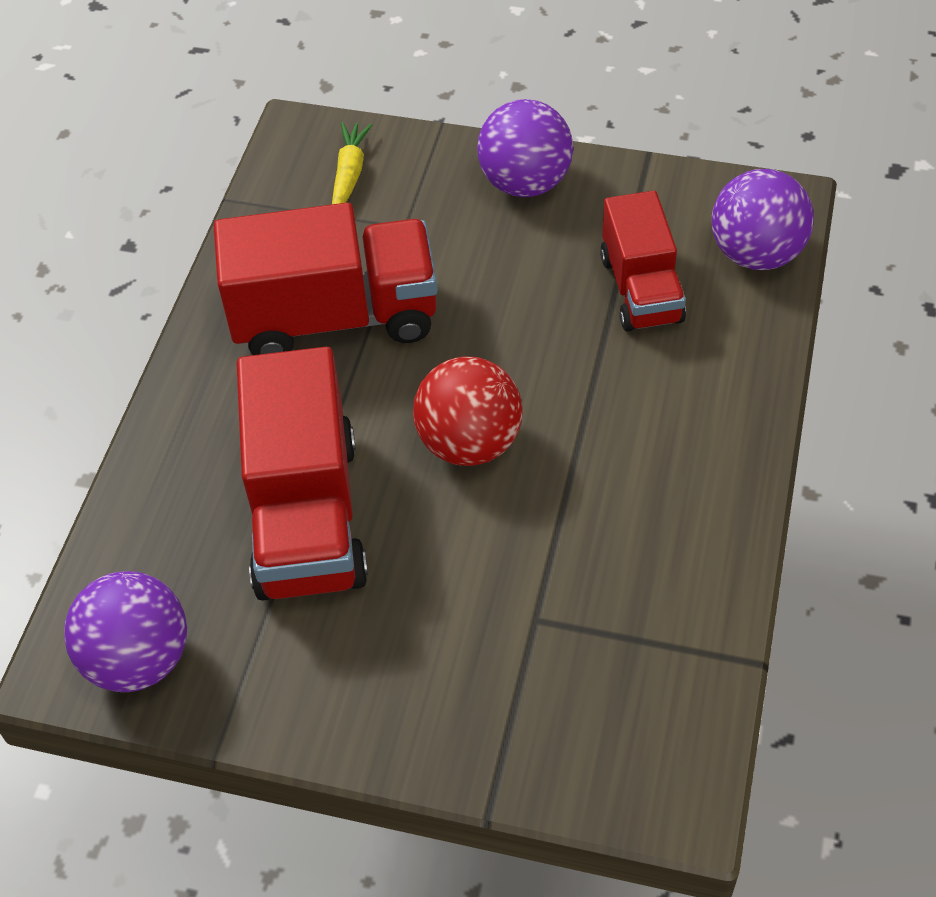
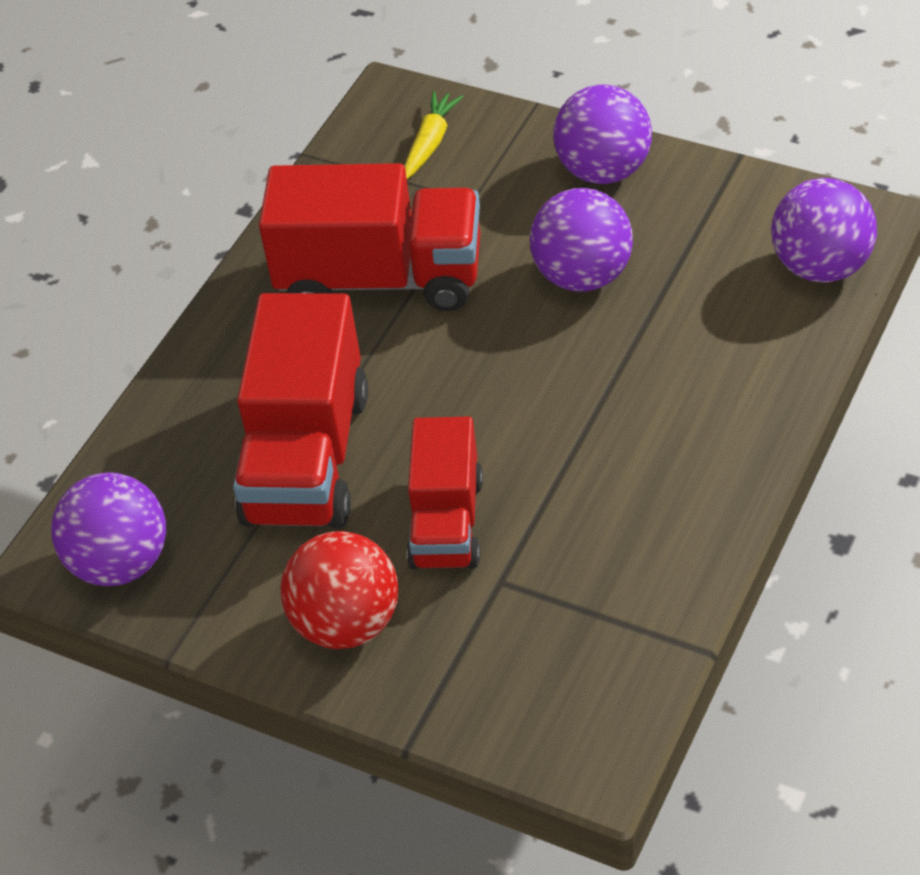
camera: 15 degrees right, 5 degrees down
red ball [413,357,523,466] -> red ball moved to [280,531,398,649]
red truck [600,191,686,332] -> red truck moved to [407,417,483,569]
none -> purple ball [530,188,633,292]

